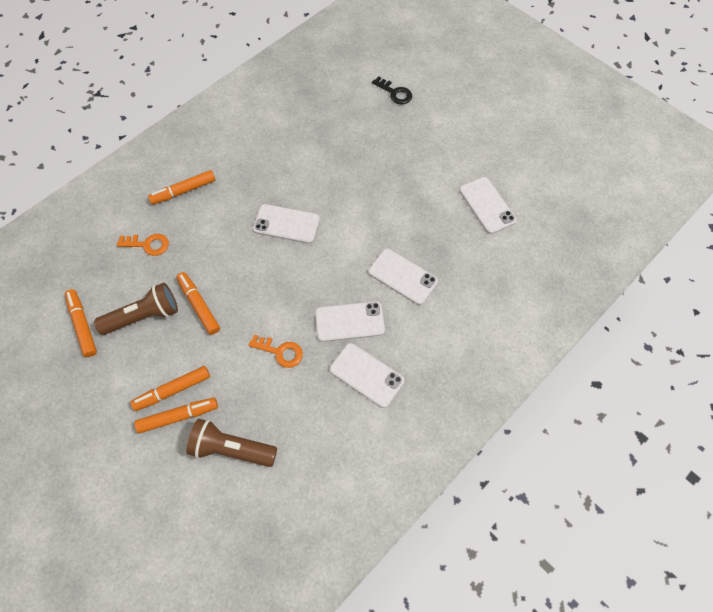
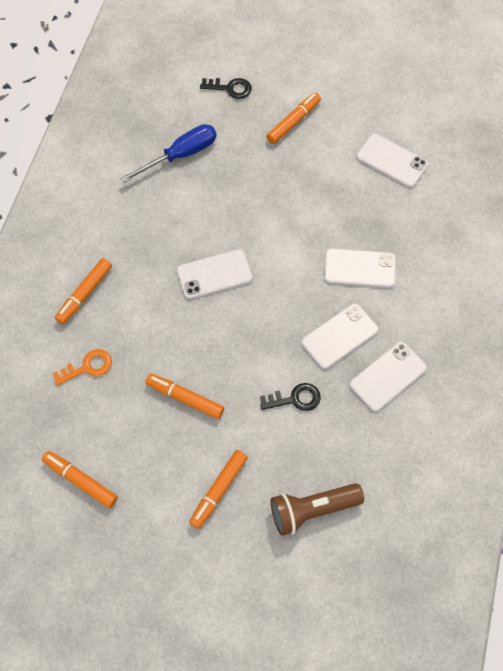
camera: 30 degrees left, 0 degrees up
brown flashlight [94,283,178,335] -> none
orange marker [135,398,218,433] -> orange marker moved to [266,92,321,144]
orange key [249,335,303,368] -> black key [260,383,321,411]
white phone [330,343,404,408] -> white phone turned 45 degrees counterclockwise [350,342,427,412]
none -> blue screwdriver [120,124,217,183]

